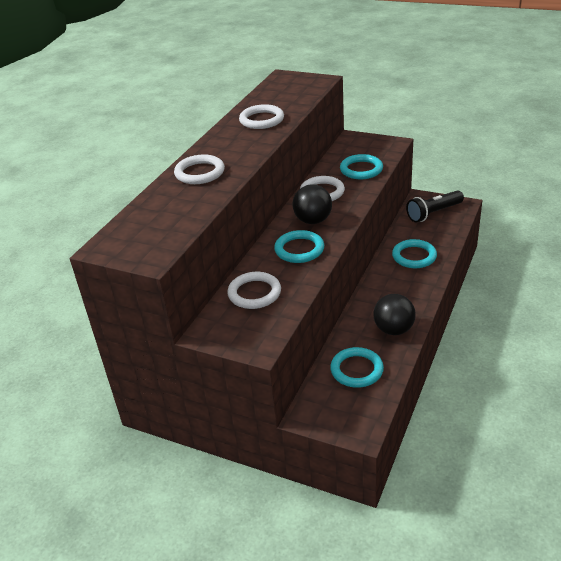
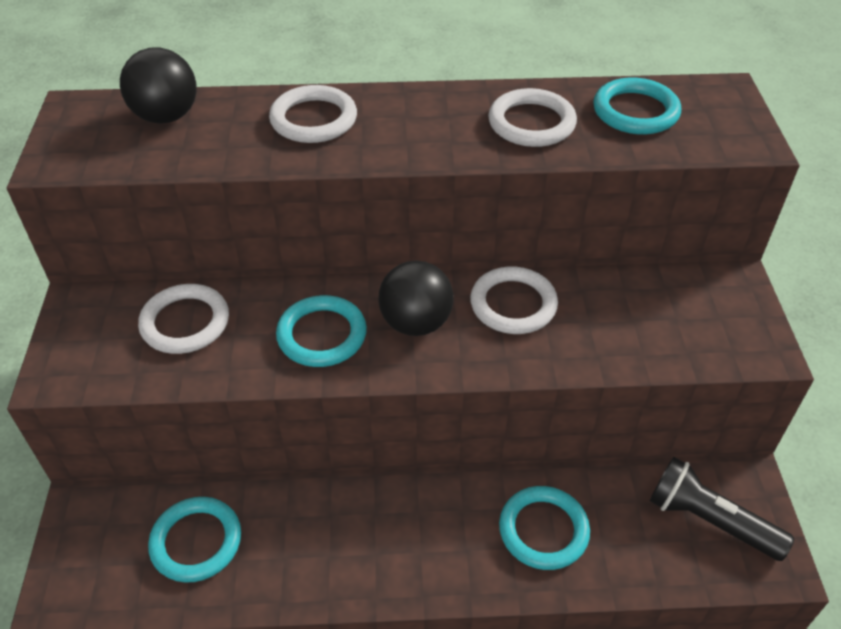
camera: 60 degrees right, 10 degrees up
turquoise ring [340,154,383,179] -> turquoise ring moved to [593,77,681,135]
black ball [373,294,416,335] -> black ball moved to [120,47,196,124]

